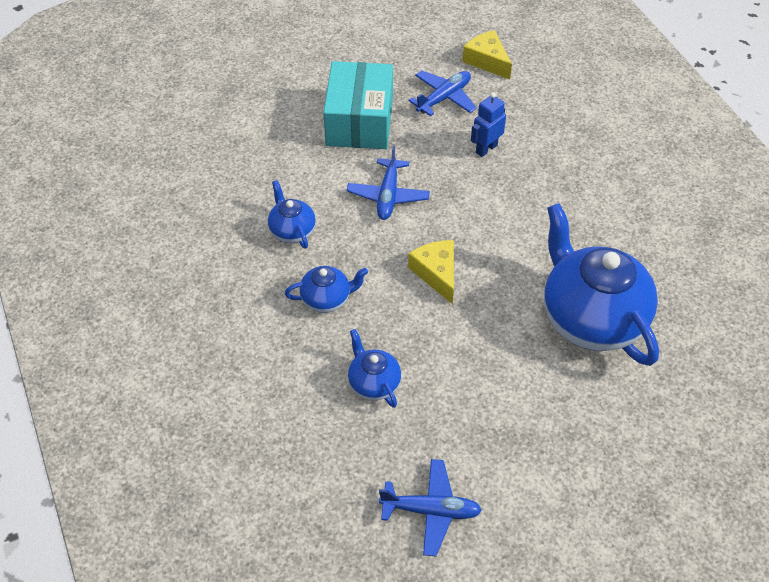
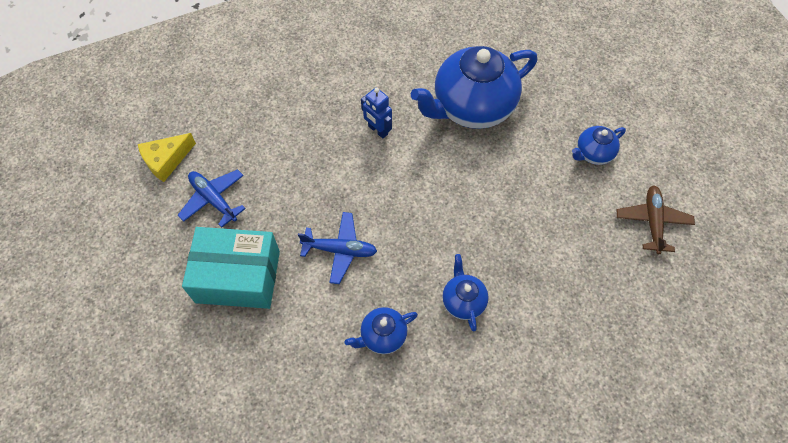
camera: 90 degrees left, 10 degrees up
blue teapot [348,329,401,408] -> blue teapot moved to [572,126,626,165]
blue plane [379,459,482,557] -> brown plane [617,185,695,254]
yellow cheese [408,240,454,304] -> none
blue robot [471,92,506,157] -> blue robot moved to [361,87,392,139]

